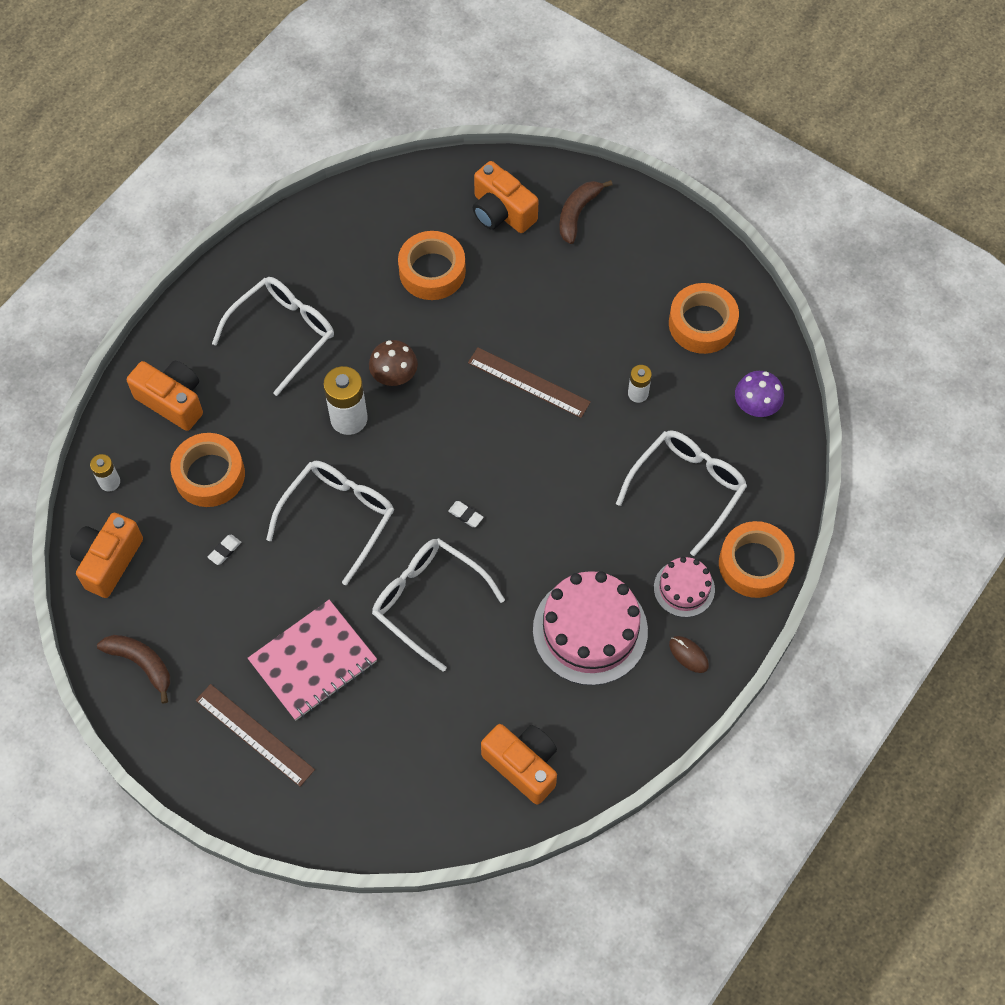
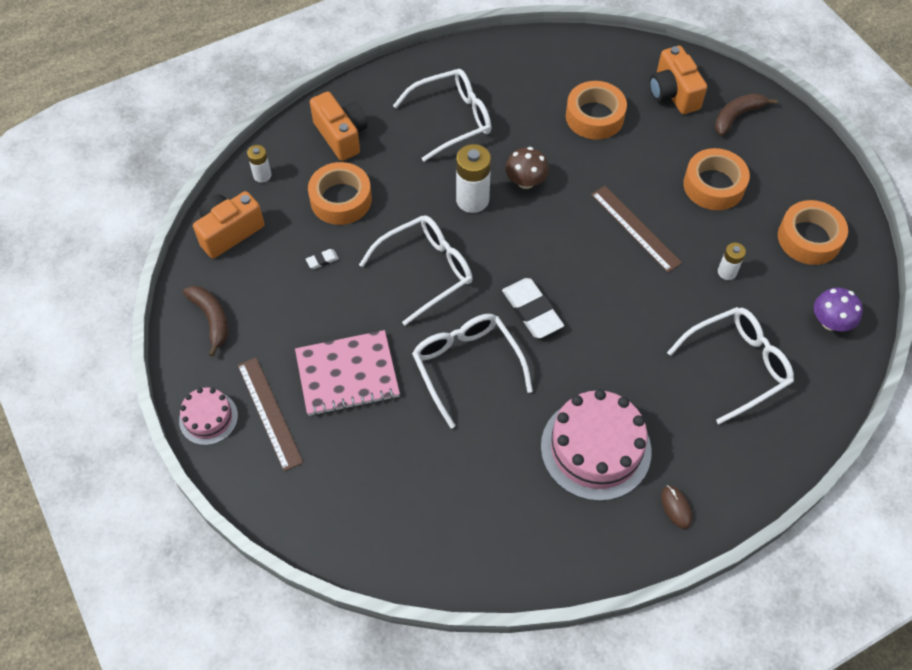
camera: 25 degrees right, 5 degrees down
white eraser [448,501,484,527] -> white eraser [502,278,564,338], size x2.28
orange camera [481,724,557,805] -> none
pink cake [654,557,715,617] -> pink cake moved to [179,387,238,445]
orange tape [719,521,795,598] -> orange tape moved to [683,148,750,210]

